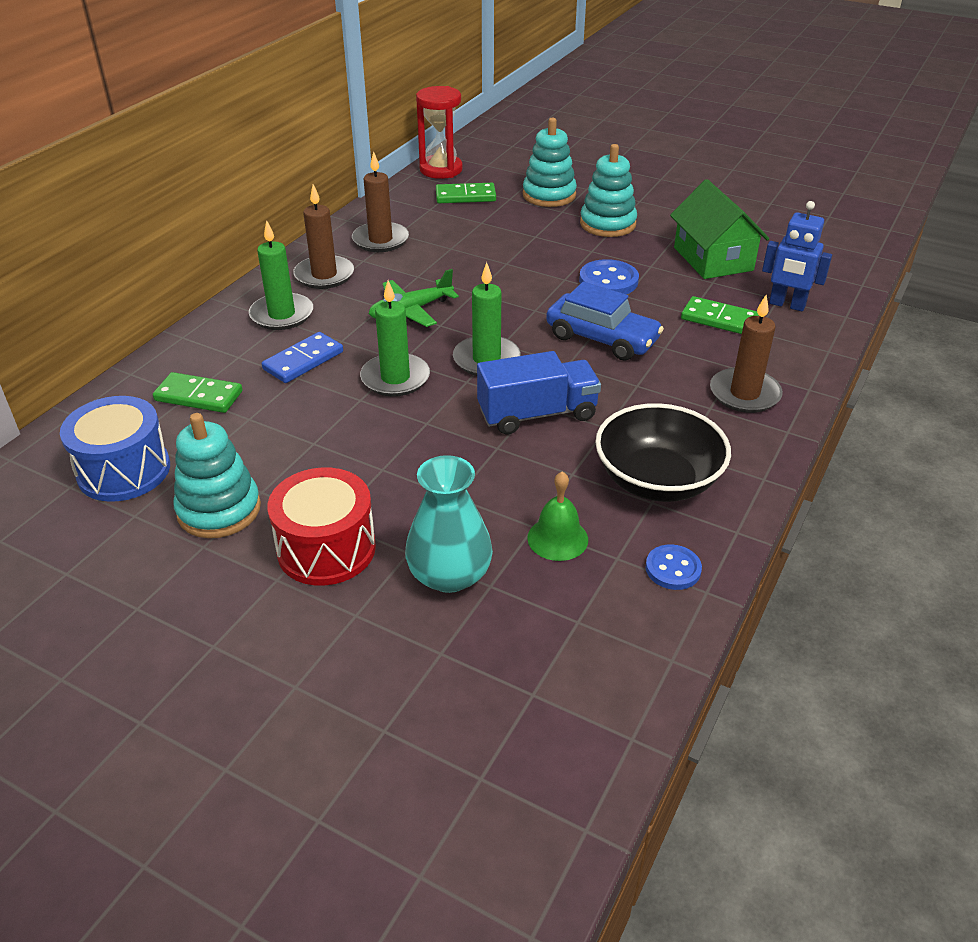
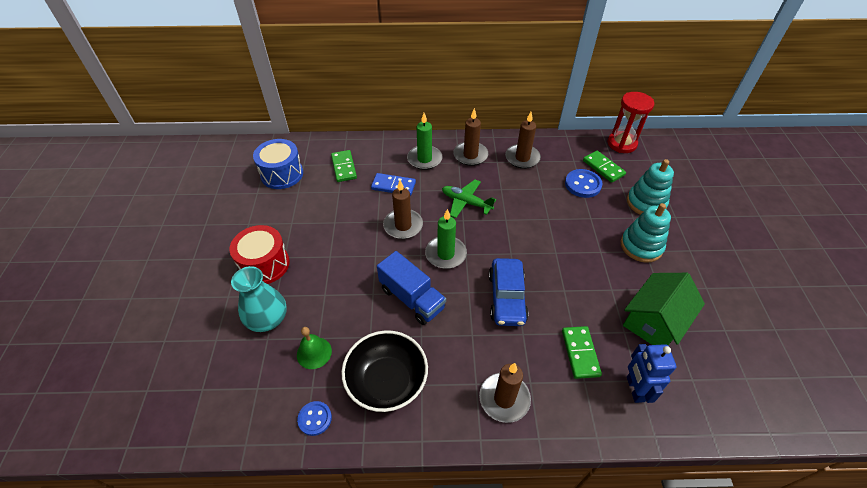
camera: 60 degrees right, 10 degrees up
turquoise stacking toy [173,413,261,538] -> none
green candle [360,280,430,397] -> brown candle [383,180,423,239]
blue button [579,259,639,294] -> blue button moved to [565,169,603,198]

